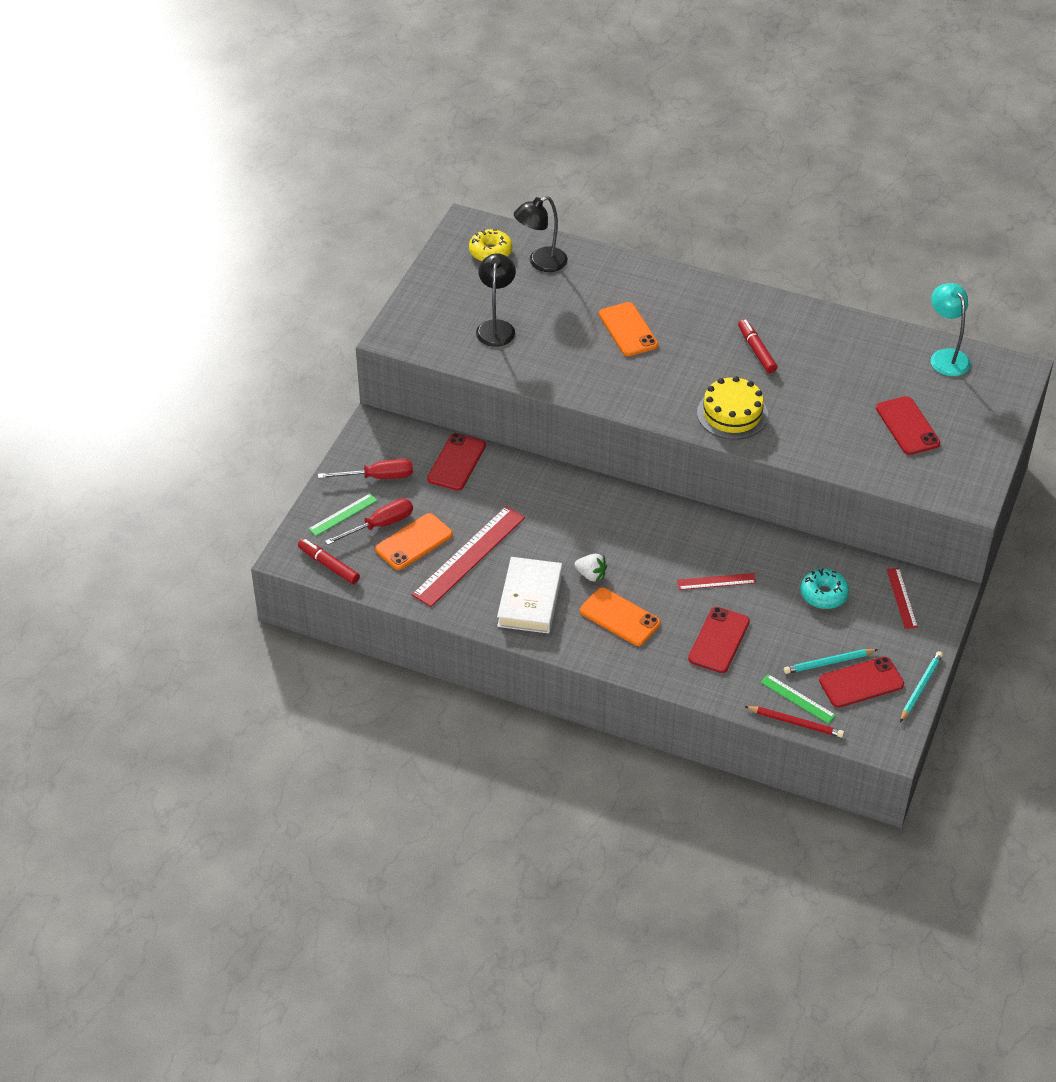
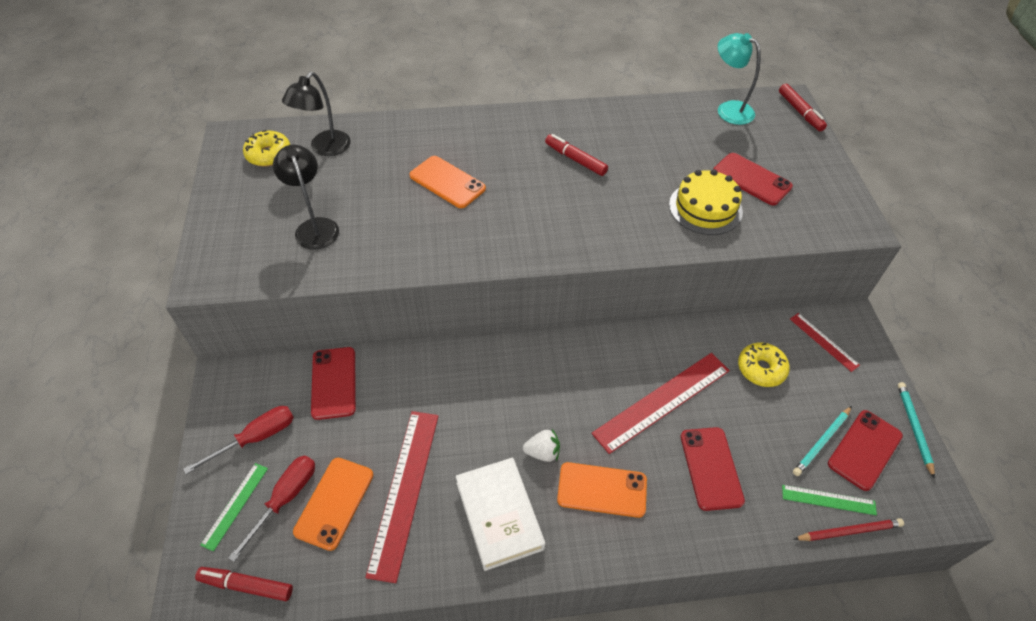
camera: 30 degrees left, 5 degrees up
red ruler [677,573,756,590] -> red ruler [592,353,730,454], size x1.94
yellow cake [697,376,768,439] -> yellow cake moved to [669,169,743,235]
turquoise donut [801,568,849,609] -> yellow donut [738,342,790,387]
none -> red marker [779,84,827,131]

